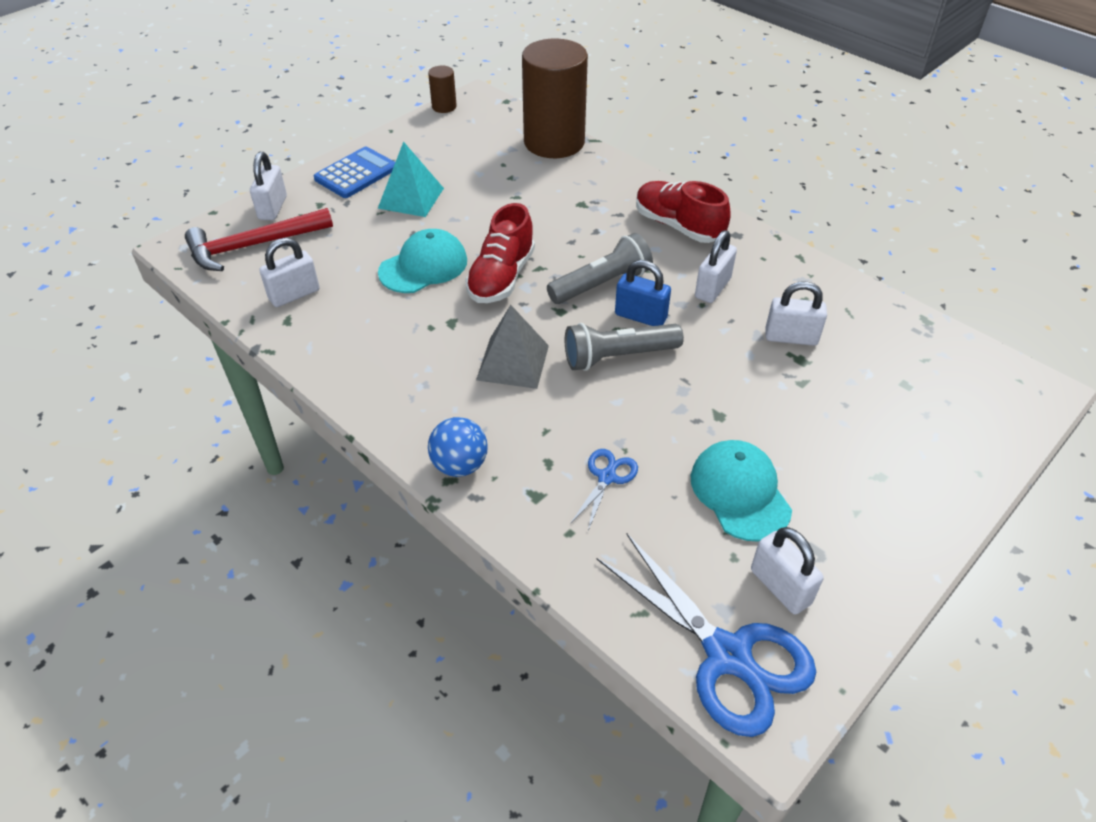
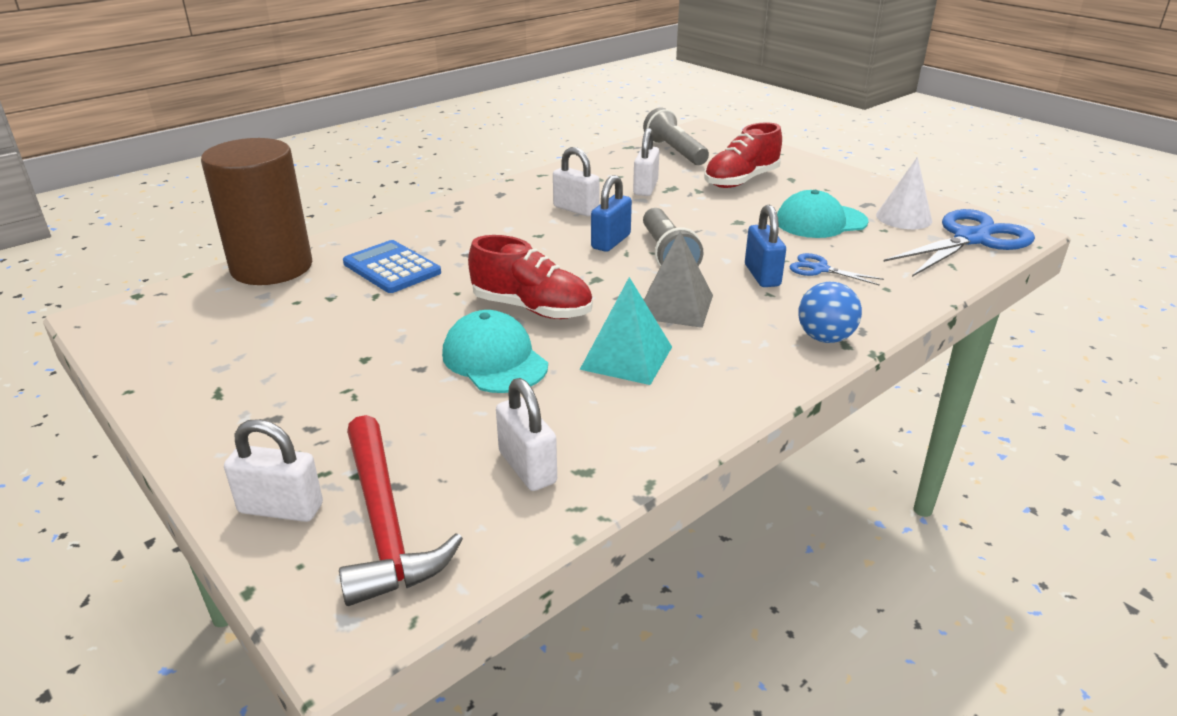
camera: 85 degrees left, 15 degrees down
blue calculator [314,147,395,198] -> blue calculator moved to [343,240,441,293]
turquoise pyramid [378,141,444,217] -> turquoise pyramid moved to [580,277,672,385]
brown cylinder [428,66,457,113] -> none
grey flashlight [547,233,653,304] -> grey flashlight moved to [643,108,709,165]
red shoe [636,181,731,243] -> red shoe moved to [704,122,782,188]
white padlock [751,527,824,615] -> white cone [876,157,932,229]
none -> blue padlock [745,205,786,287]

